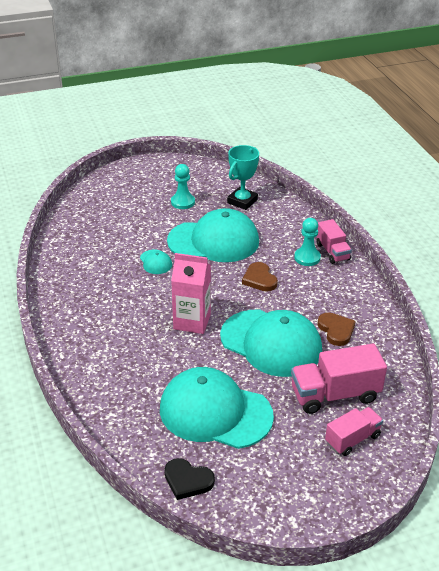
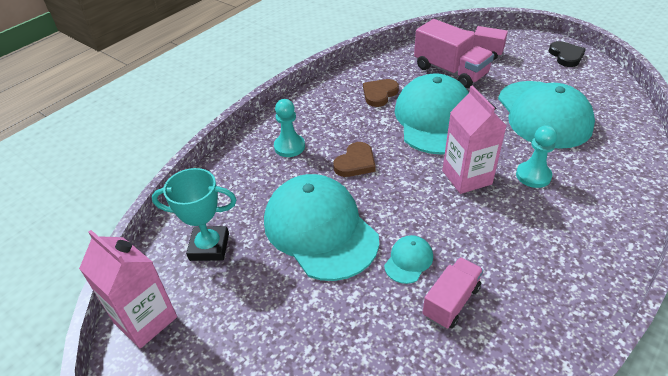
camera: 120 degrees left, 5 degrees up
black heart [164,458,215,500] -> black heart moved to [549,41,586,67]
turquoise pawn [171,164,195,209] -> turquoise pawn moved to [516,125,557,188]
pink truck [316,219,352,264] -> pink truck moved to [423,257,484,329]
none -> pink carton [79,230,177,349]

